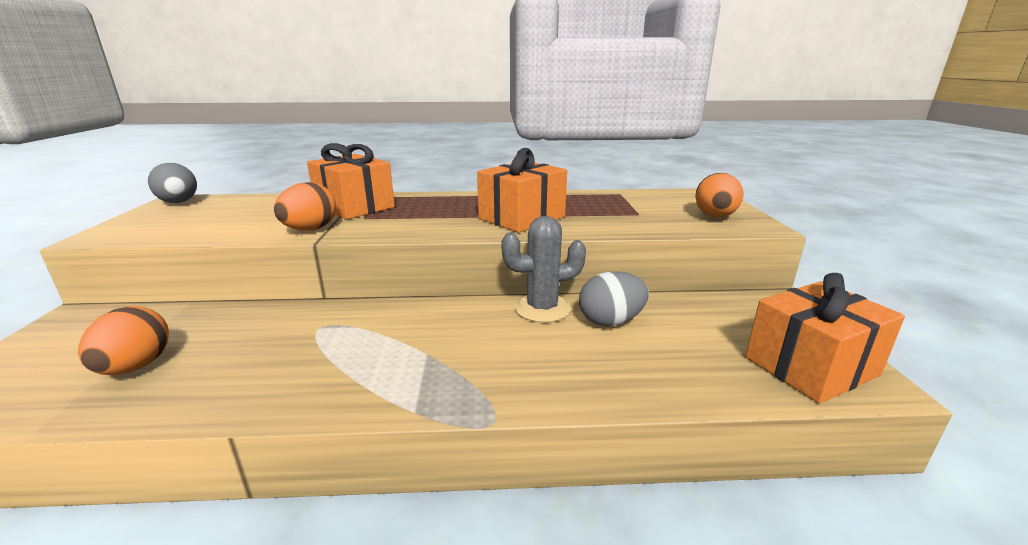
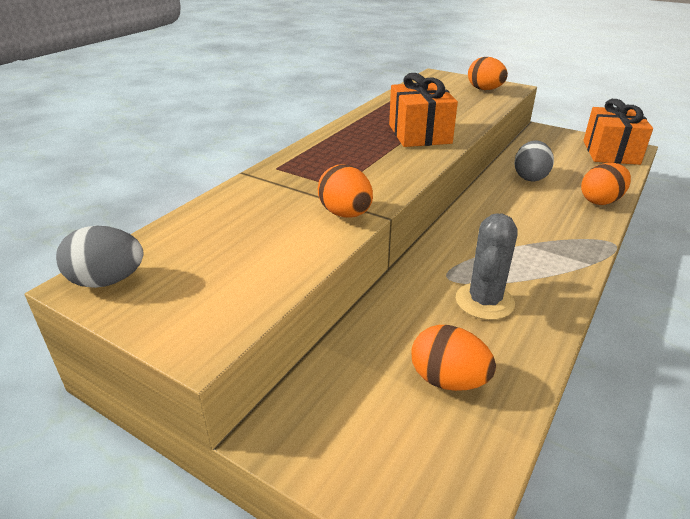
camera: 55 degrees left, 10 degrees up
orange gift [307,143,395,219] -> none
grey cactus [501,216,586,323] -> grey cactus moved to [456,214,518,320]
none -> orange egg [581,163,631,205]

